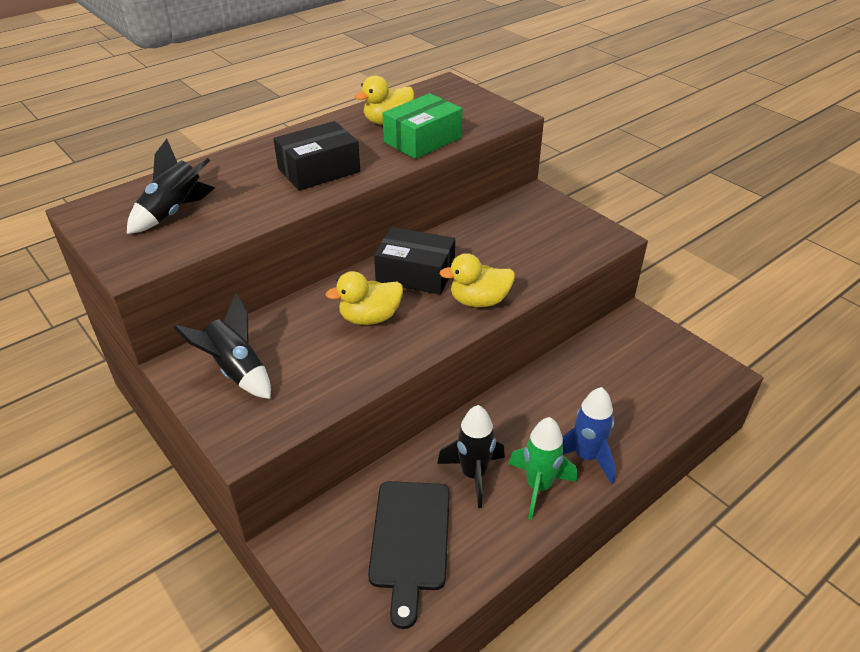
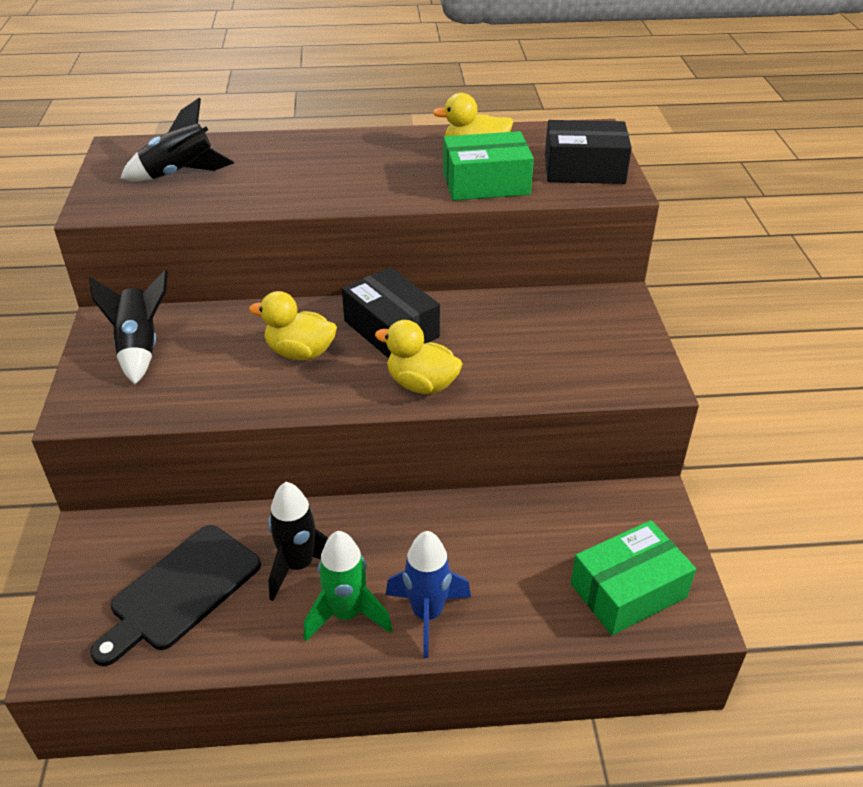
camera: 35 degrees right, 0 degrees up
black box [273,121,360,190] -> black box moved to [545,120,632,184]
none -> green box [571,520,696,635]

